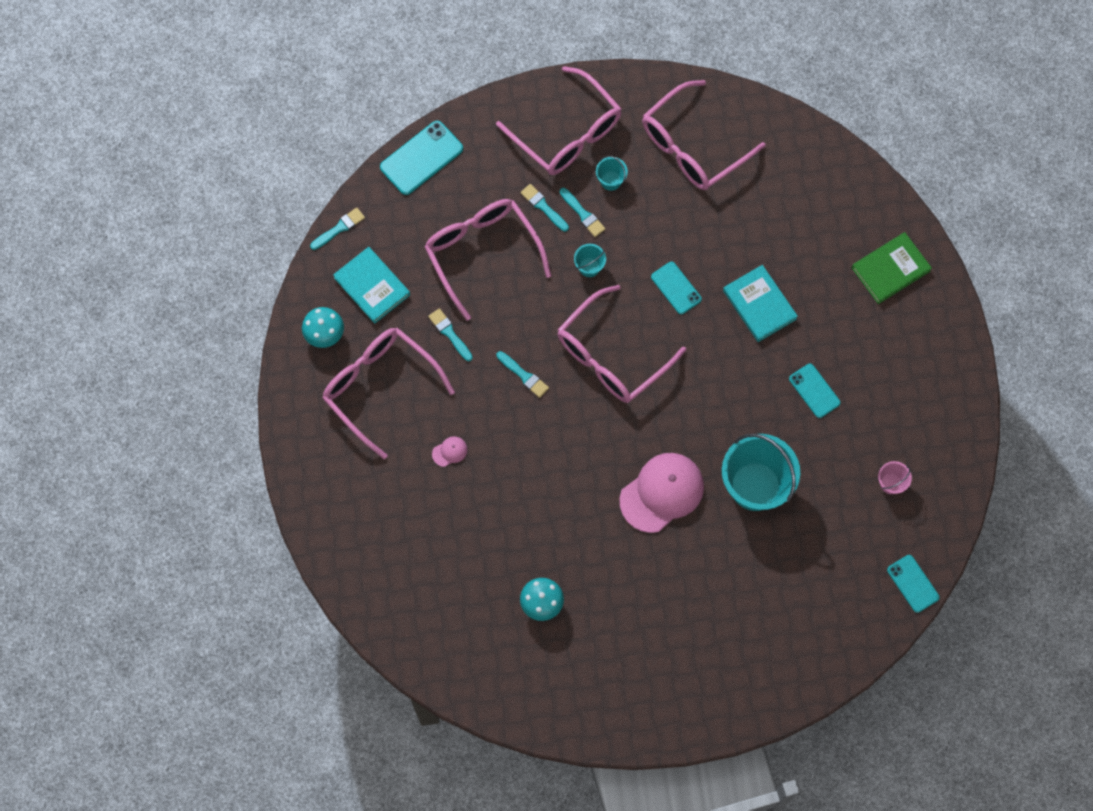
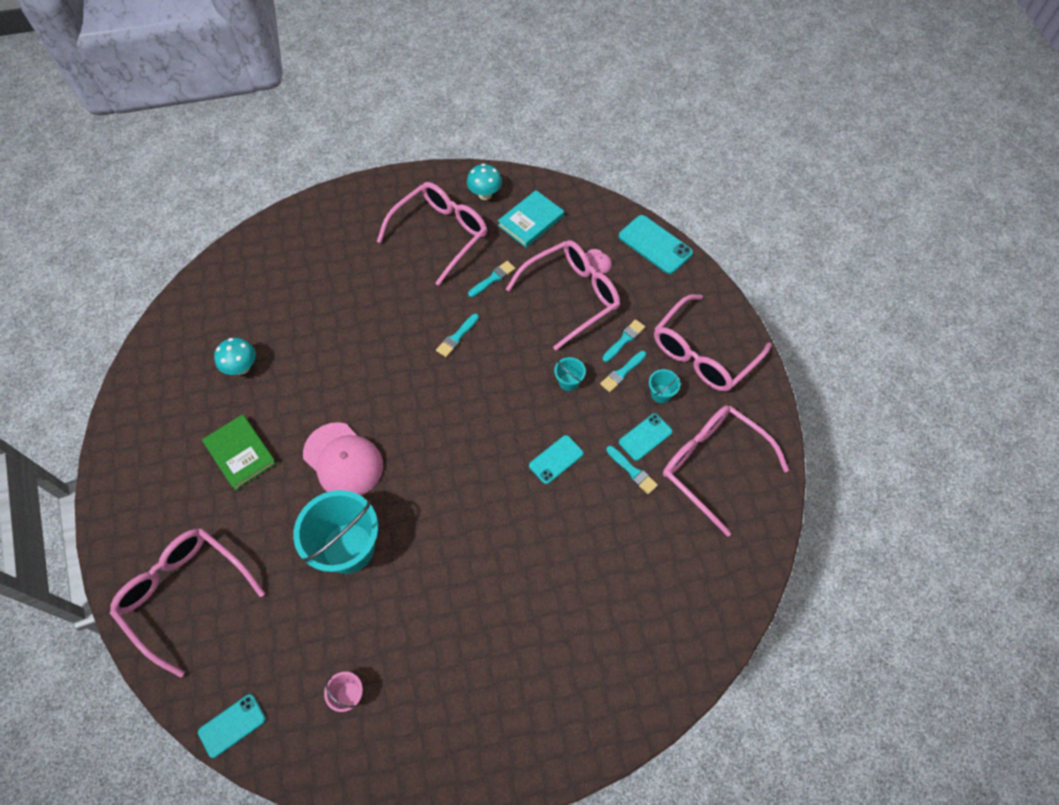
camera: 85 degrees right, 10 degrees down
turquoise brush [310,208,365,250] -> turquoise brush moved to [606,446,658,494]
pink cap [432,436,468,467] -> pink cap moved to [586,249,612,274]
pink glasses [557,285,686,403] -> pink glasses moved to [110,528,265,678]
turquoise book [723,265,798,342] -> none
turquoise phone [789,363,841,418] -> turquoise phone moved to [619,413,673,461]
green book [852,232,932,304] -> green book moved to [202,414,277,491]

